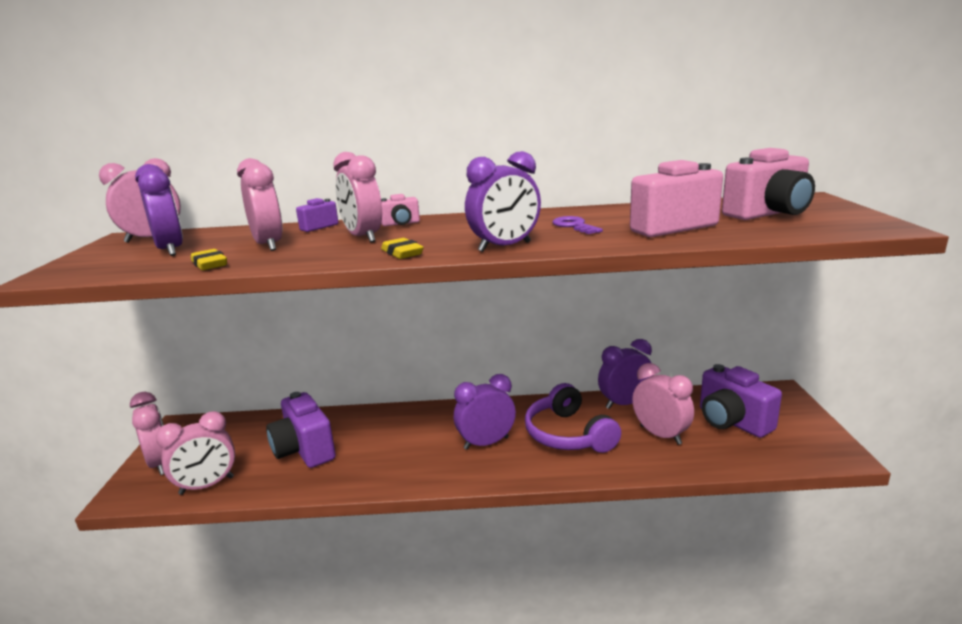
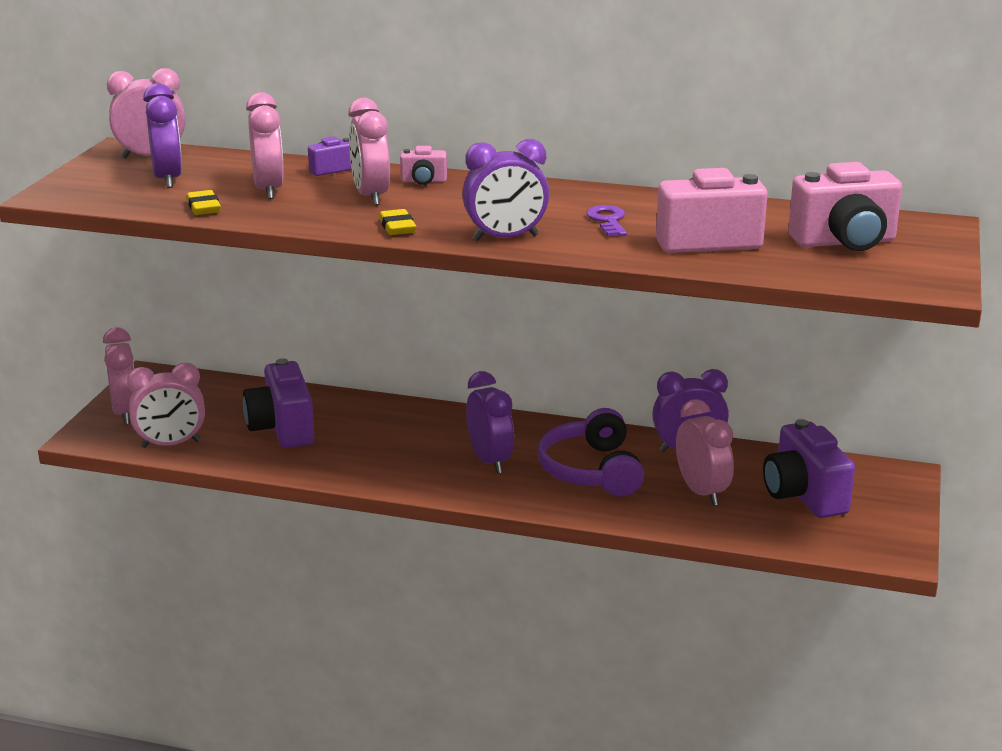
camera: 15 degrees right, 5 degrees up
purple clock [454,374,516,450] -> purple clock turned 75 degrees clockwise [466,371,514,474]

